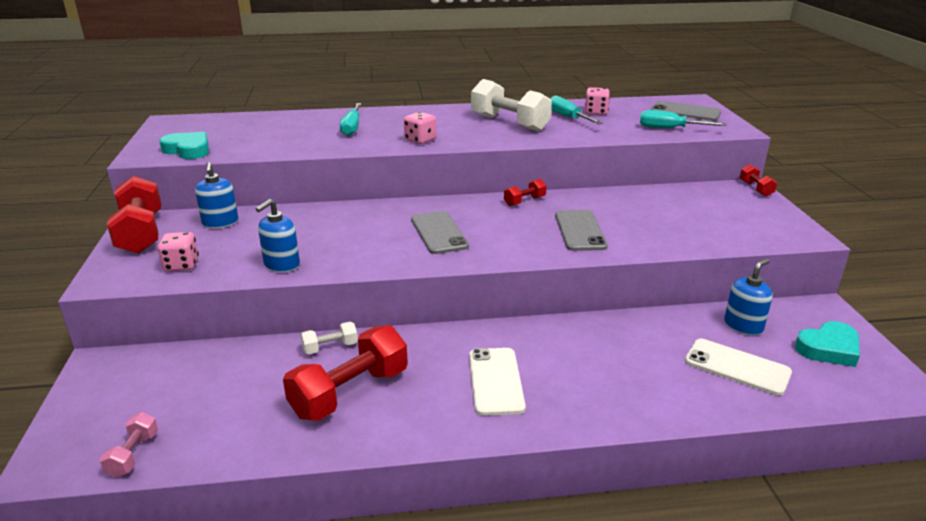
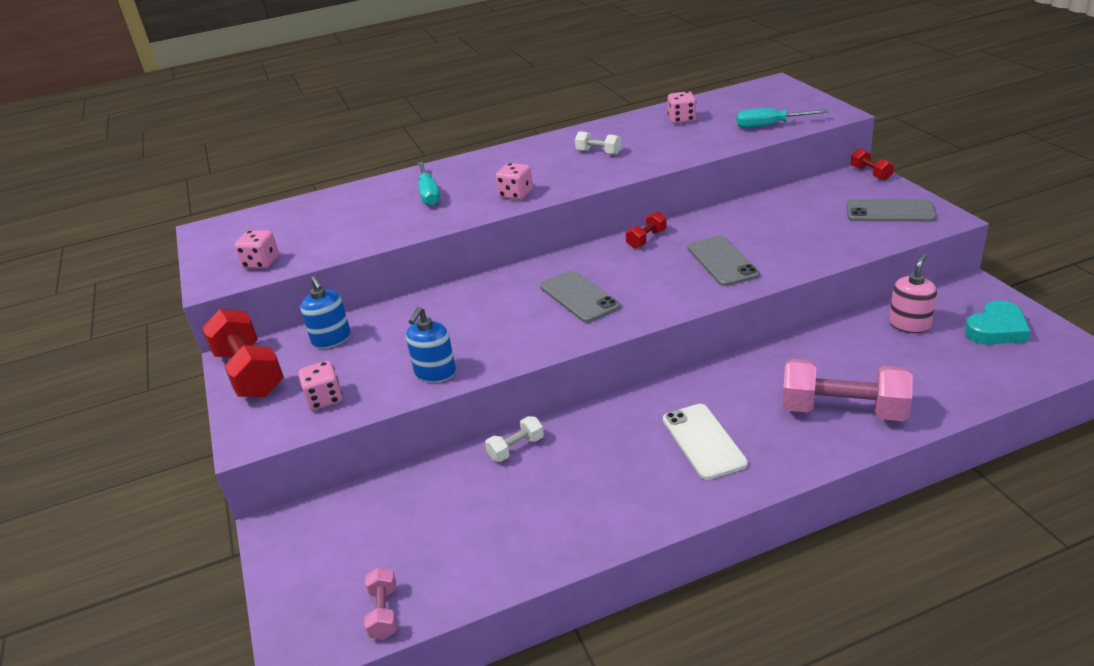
camera: 10 degrees left, 5 degrees up
turquoise heart [159,132,209,159] -> pink dice [235,230,279,269]
red dumbbell [283,325,408,421] -> none
white dumbbell [471,79,552,131] -> white dumbbell [575,131,621,155], size x0.48
turquoise screwdriver [550,96,603,124] -> none
grey phone [651,101,721,121] -> grey phone moved to [846,199,936,222]
white phone [685,339,792,396] -> none
blue soap dispenser [724,258,773,336] -> pink soap dispenser [889,254,937,333]
none -> pink dumbbell [782,359,913,421]

